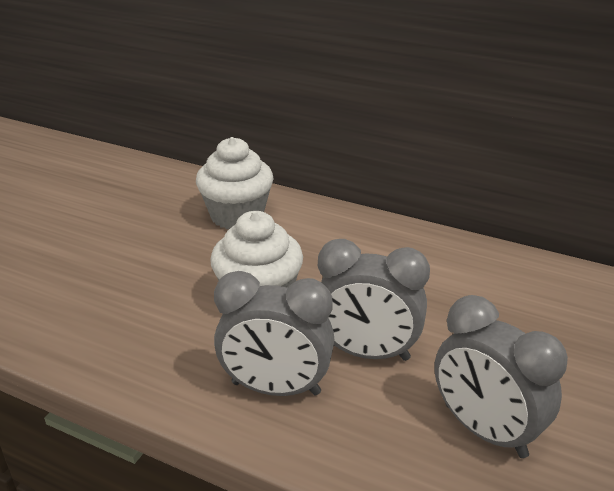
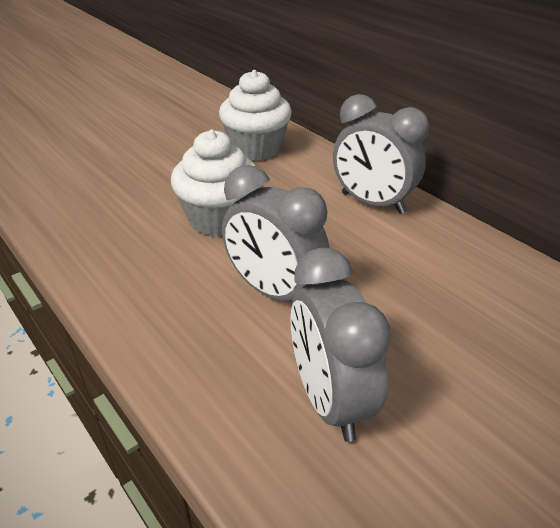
camera: 25 degrees right, 5 degrees up
grey clock [214,271,334,396] -> grey clock moved to [333,94,429,214]

